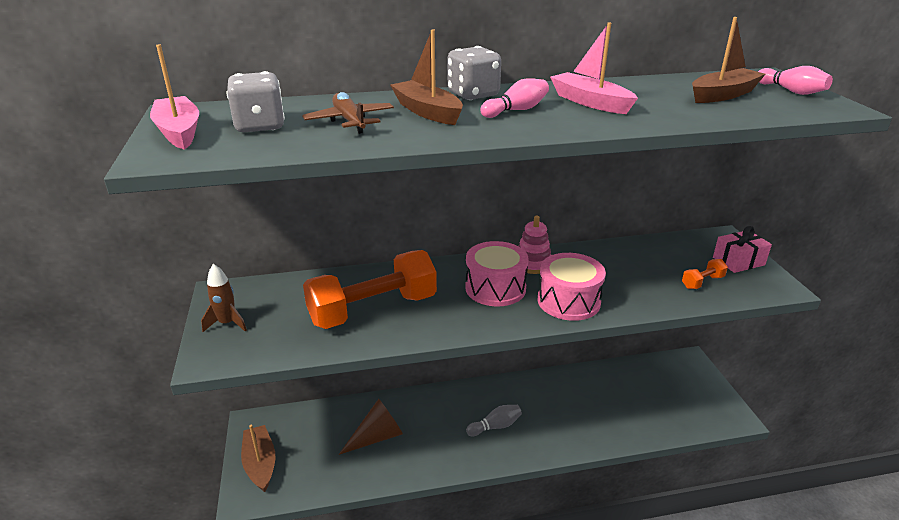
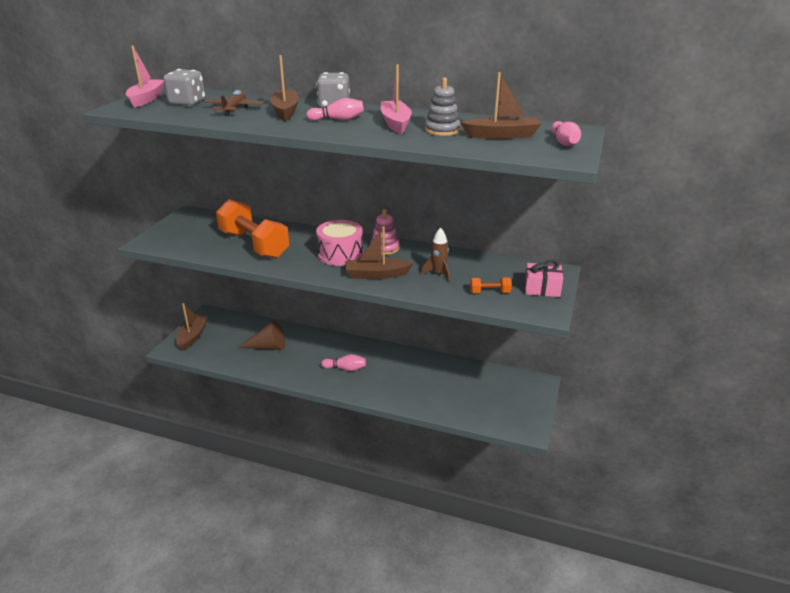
camera: 30 degrees right, 0 degrees up
brown rocket [201,264,247,332] -> brown rocket moved to [421,228,450,282]
orange dumbbell [303,250,437,329] -> orange dumbbell turned 45 degrees clockwise [216,199,289,258]
grey bowling pin [466,405,522,436] -> pink bowling pin [321,354,366,371]
pink drum [537,253,606,321] -> brown boat [345,226,414,279]
none -> grey stacking toy [425,77,460,136]

